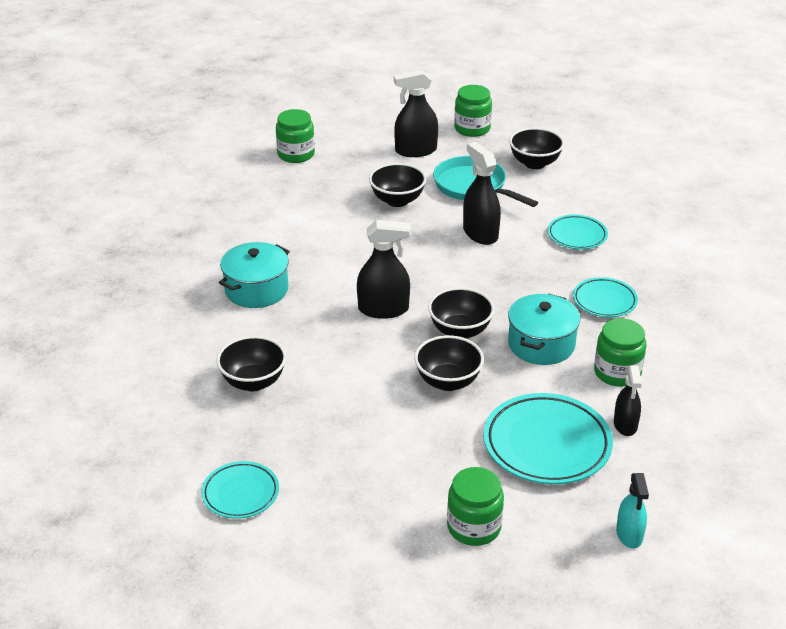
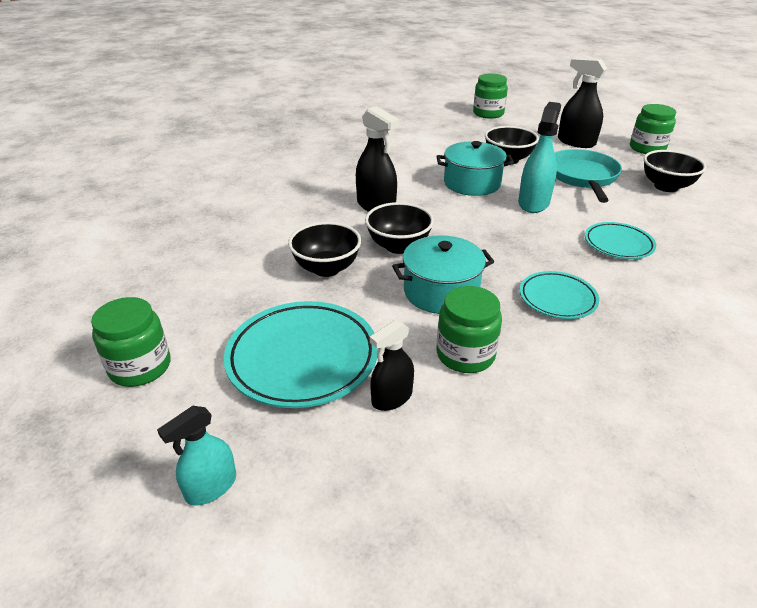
camera: 50 degrees right, 0 degrees up
turquoise plate [201,461,279,519] -> none
black bowl [216,336,286,392] -> none
turquoise pot [219,242,290,308] -> turquoise pot moved to [436,141,514,196]
black spray bottle [463,142,501,245] -> turquoise spray bottle [518,102,561,213]

